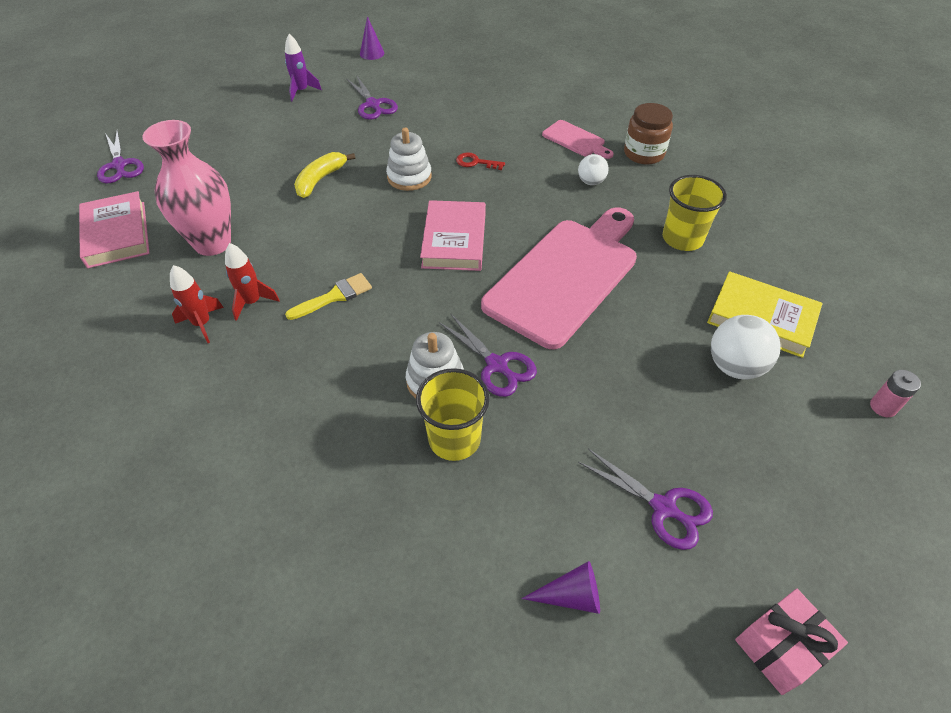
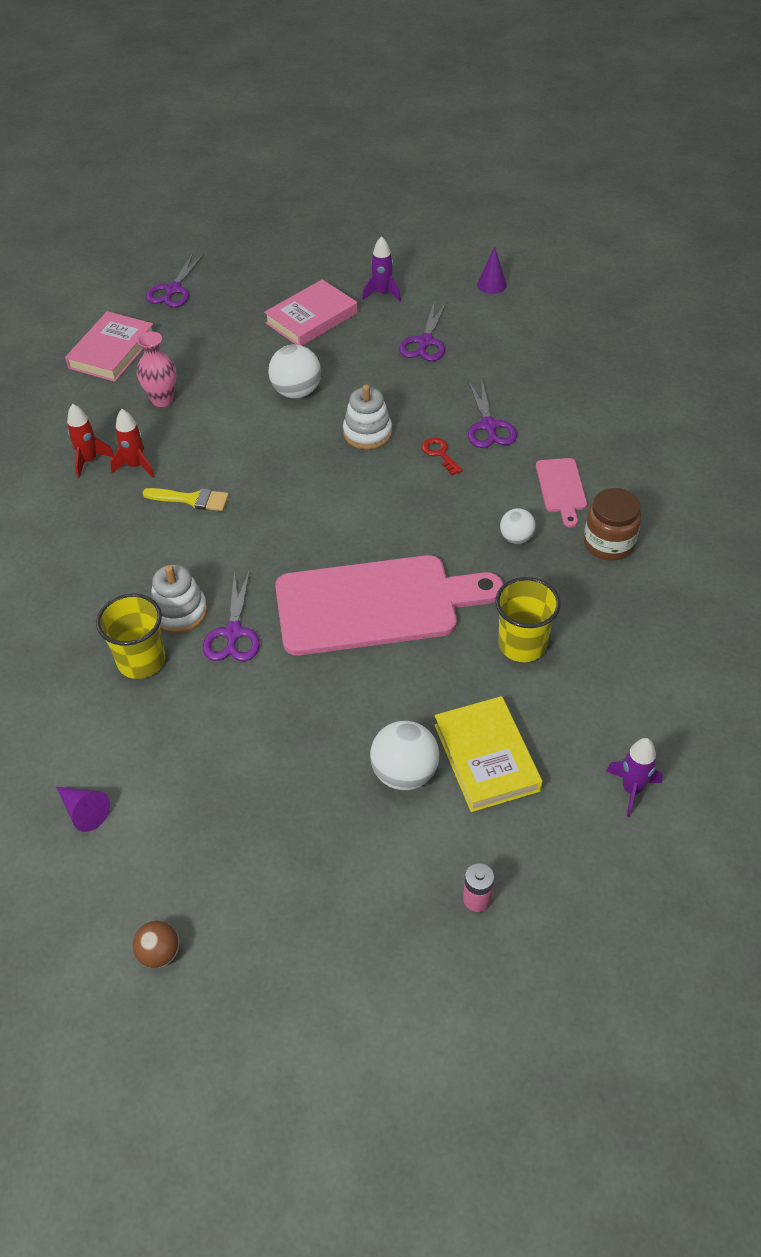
camera: 45 degrees right, 0 degrees up
pink vase [142,120,231,256] -> pink vase [137,331,176,407], size x0.61
yellow banana [294,152,355,198] -> white ball [268,345,321,398]
pink book [420,200,486,271] -> pink book moved to [264,279,358,346]
purple scissors [578,449,713,550] -> purple scissors moved to [468,381,517,448]
pink gift [735,589,848,695] -> brown ball [133,921,179,968]
none -> purple rocket [606,738,663,817]

